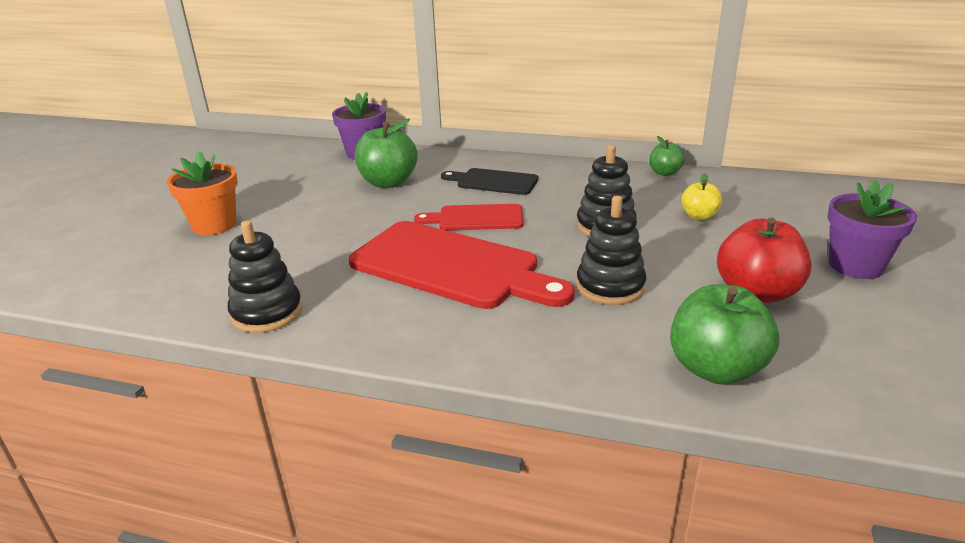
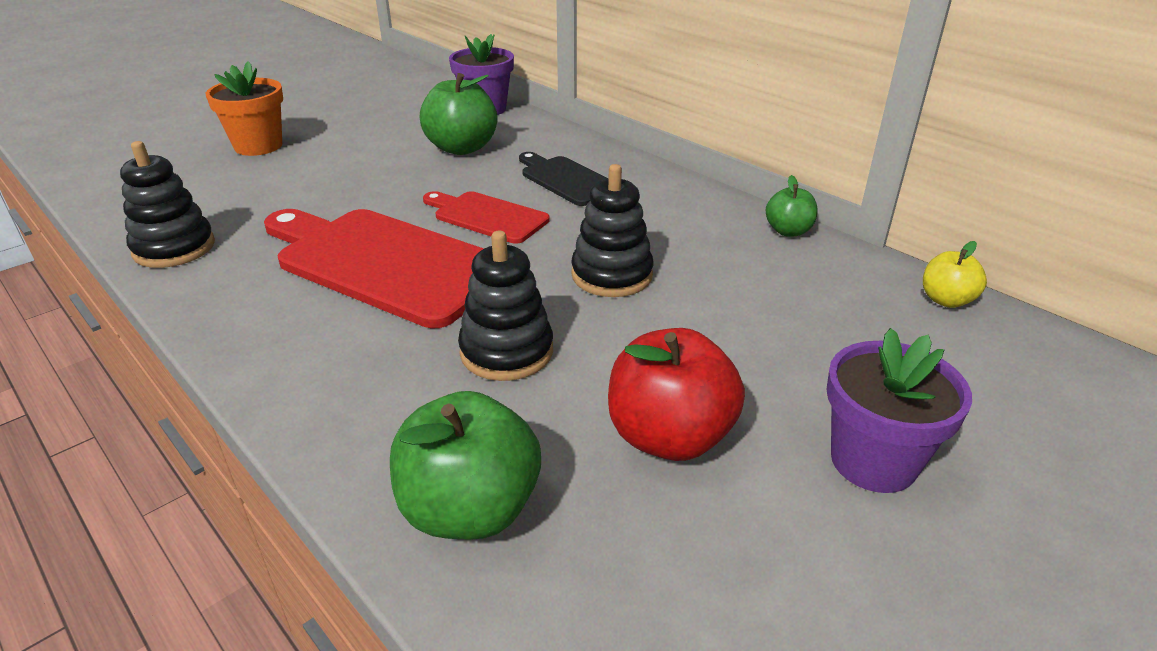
camera: 30 degrees right, 5 degrees up
red cutting board [349,221,575,309] -> red cutting board turned 150 degrees clockwise [264,209,484,328]
yellow apple [681,173,722,220] -> yellow apple moved to [923,241,987,308]

